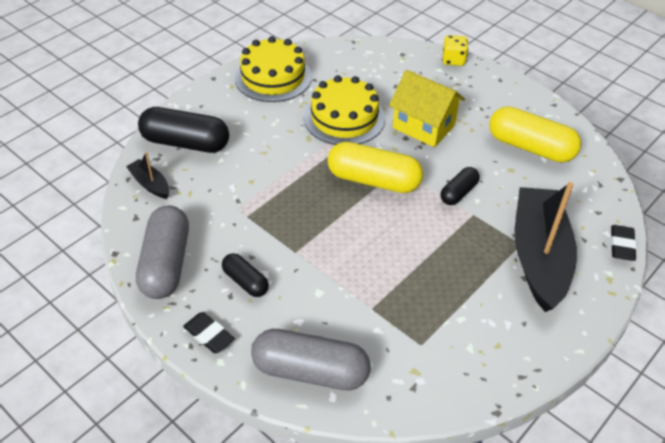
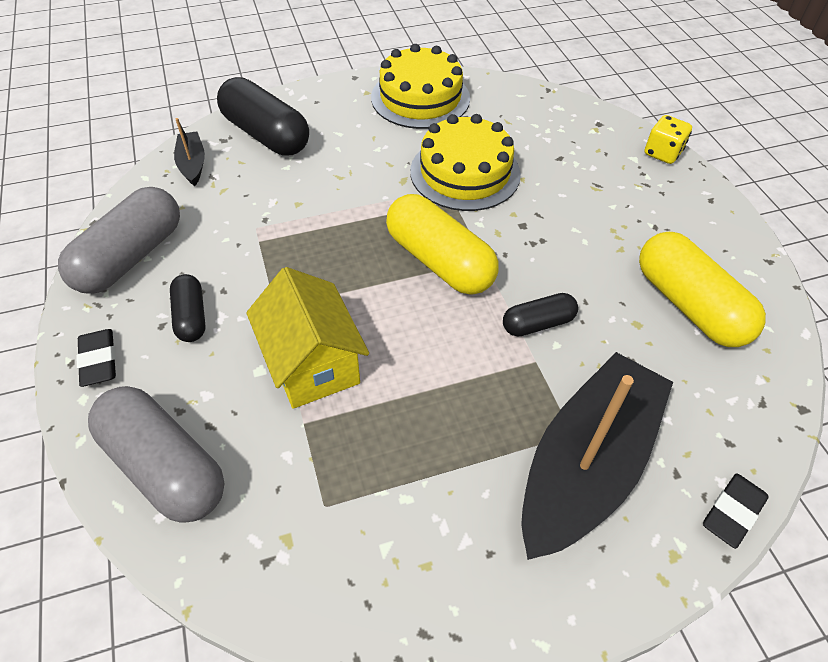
camera: 30 degrees right, 5 degrees up
yellow house [389,70,465,147] -> yellow house moved to [246,267,369,409]

